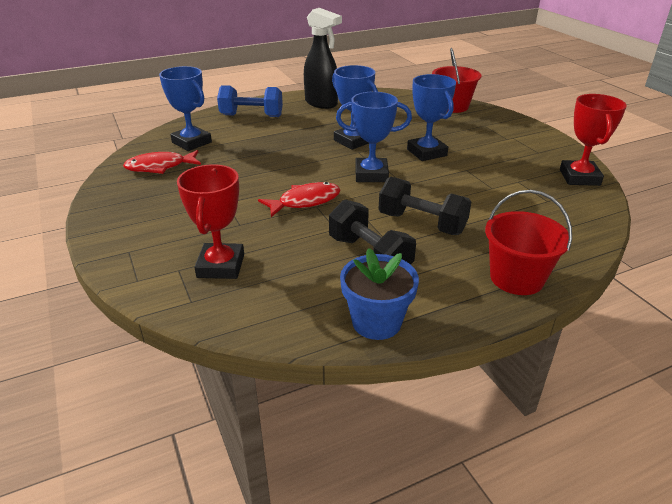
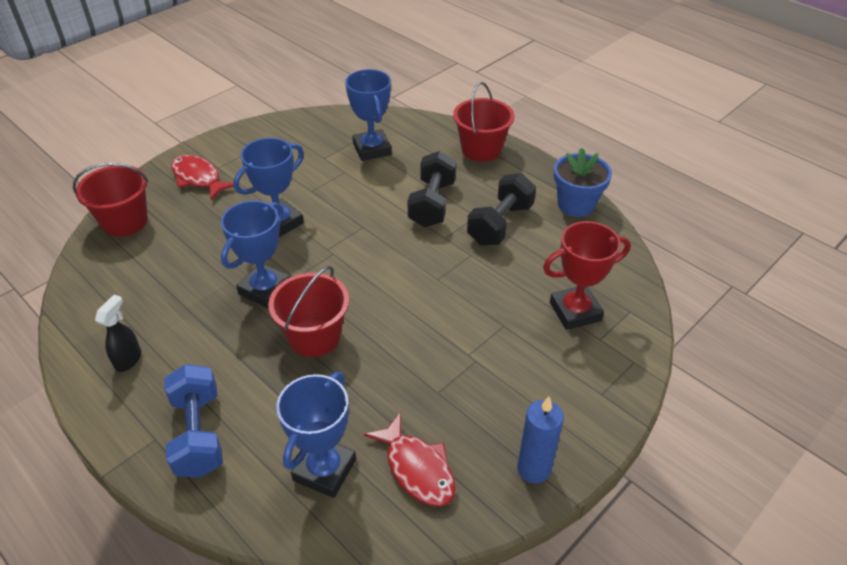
camera: 110 degrees left, 10 degrees up
red fish [258,182,340,217] -> red fish moved to [171,155,234,200]
black spray bottle [304,8,342,109] -> black spray bottle [95,295,141,372], size x0.52
blue trophy [336,91,412,182] -> blue trophy moved to [345,69,392,161]
red trophy [560,94,627,186] -> none
none -> red bucket [268,266,349,357]
none -> blue candle [517,396,564,483]

